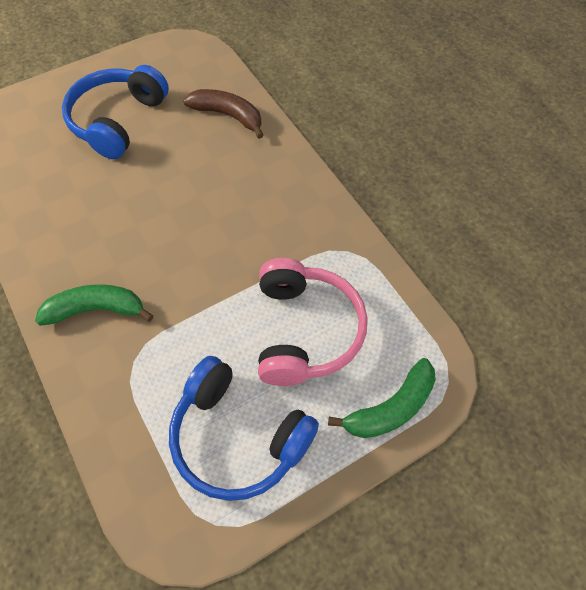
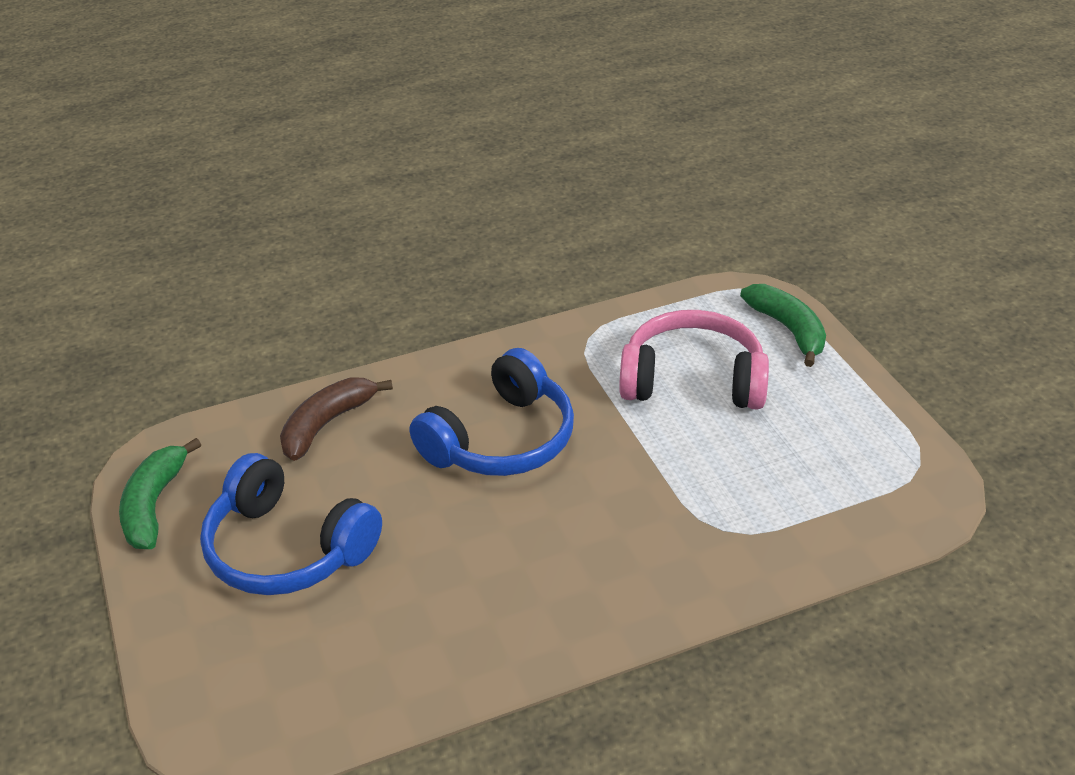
camera: 80 degrees left, 20 degrees down
green banana [35,284,153,326] -> green banana moved to [119,438,201,549]
blue headphones [169,356,319,501] -> blue headphones moved to [410,348,574,476]

